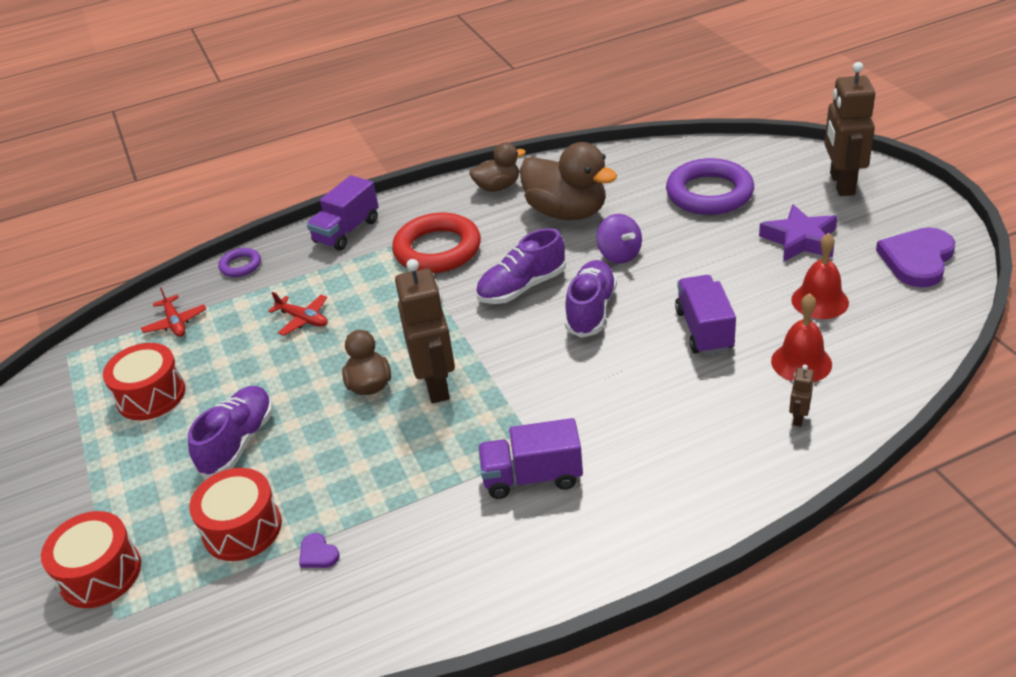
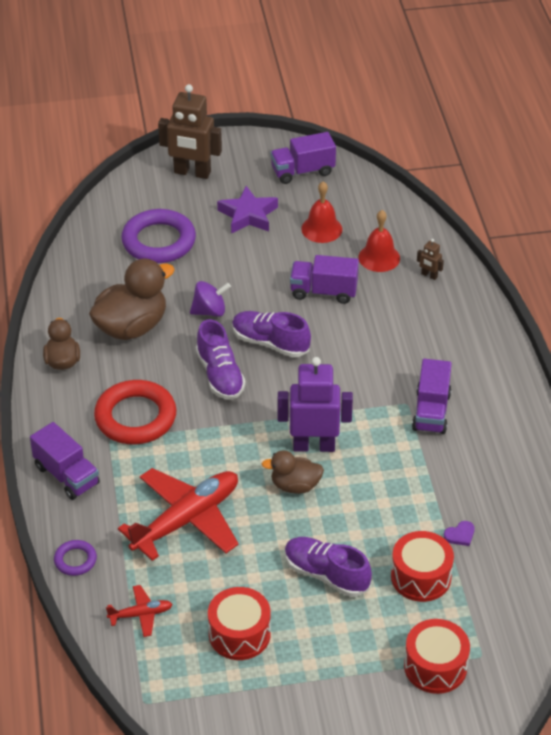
camera: 80 degrees left, 5 degrees up
red plane [268,292,328,336] -> red plane [118,468,239,561], size x2.19
brown robot [395,259,455,403] -> purple robot [278,357,353,452]
purple heart [876,227,955,288] -> purple truck [270,132,336,184]

